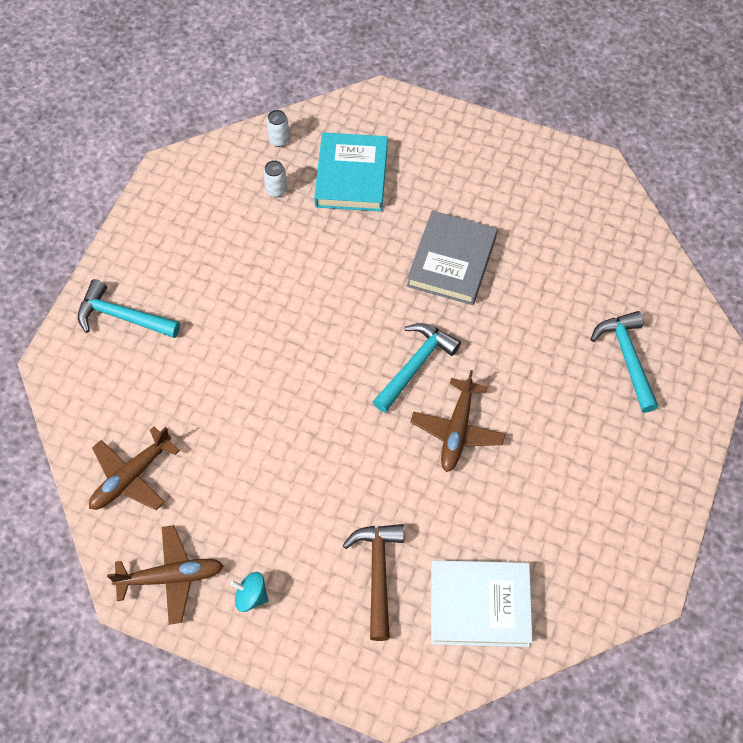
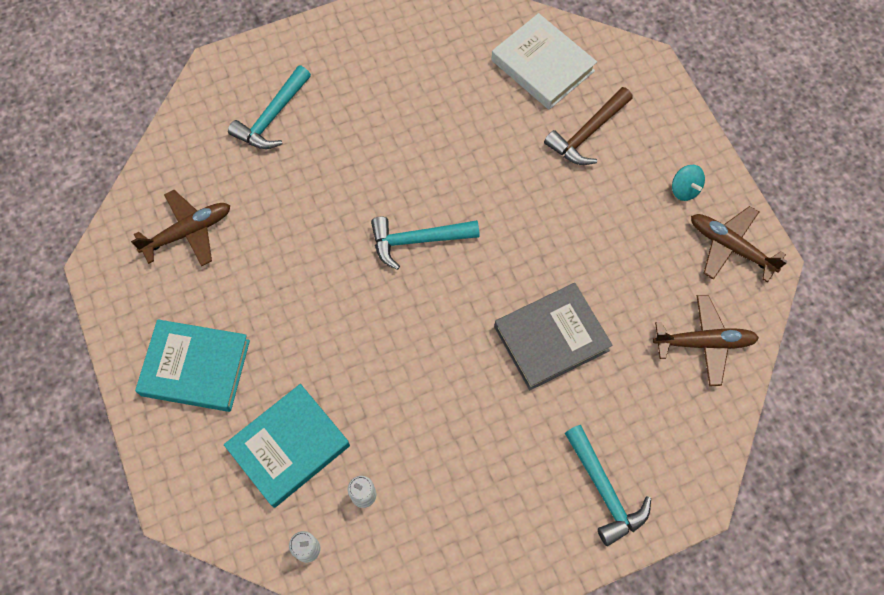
camera: 135 degrees left, 5 degrees up
grey book [407,211,498,305] -> grey book moved to [494,283,613,390]
brown plane [410,370,505,472] -> brown plane moved to [131,190,231,266]
none -> turquoise book [135,319,250,412]

